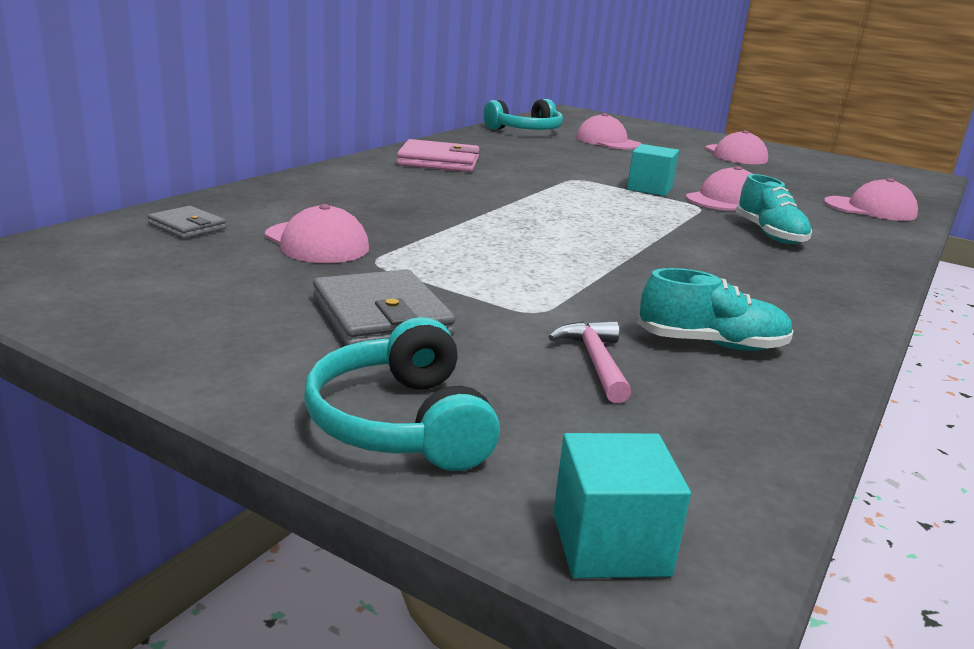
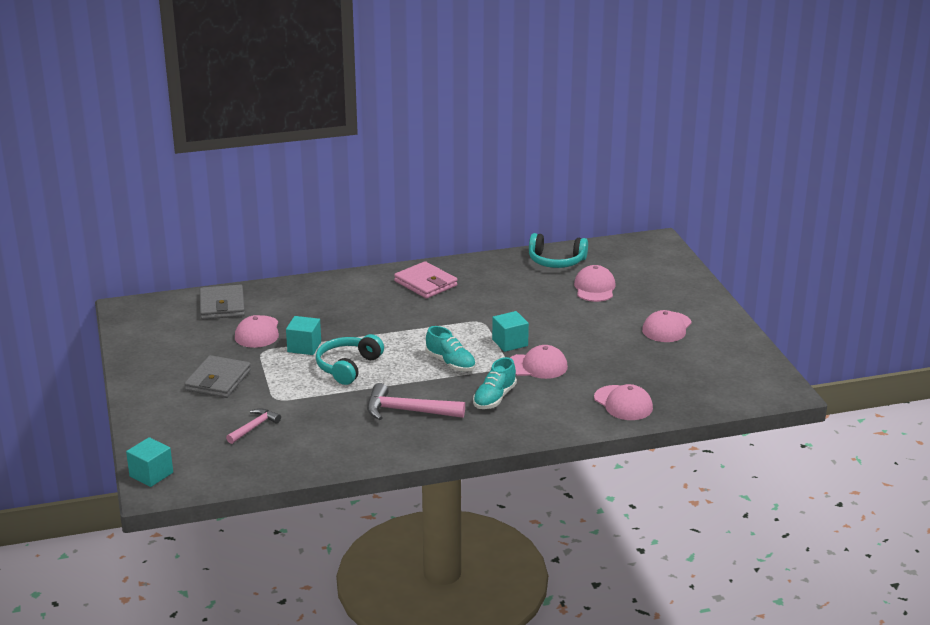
camera: 45 degrees right, 5 degrees up
grey wallet [147,206,226,239] -> grey wallet [200,285,245,319], size x1.73
turquoise headphones [304,317,500,471] -> turquoise headphones moved to [316,334,384,385]
turquoise shoe [637,268,794,351] -> turquoise shoe moved to [425,326,476,372]
none -> turquoise cube [286,316,321,355]
none -> pink hammer [367,383,465,420]

